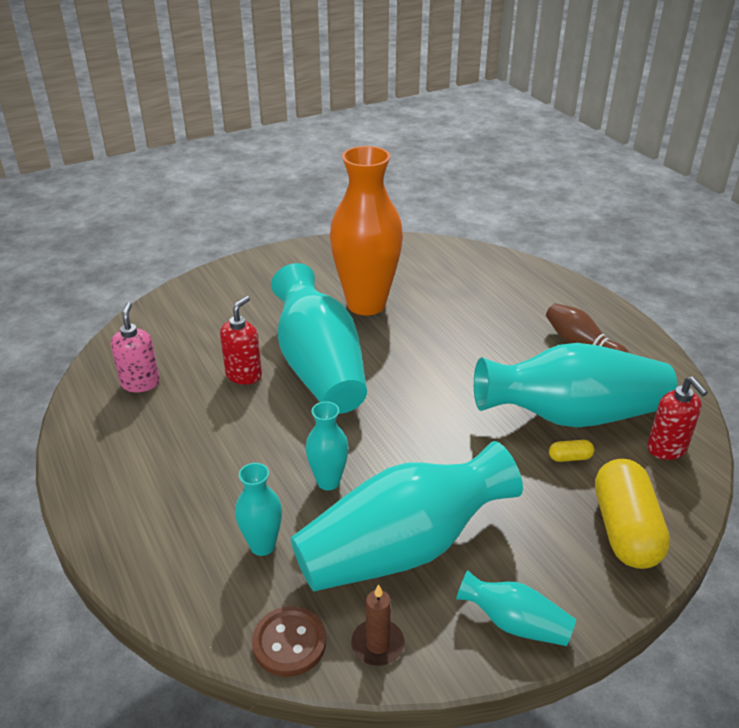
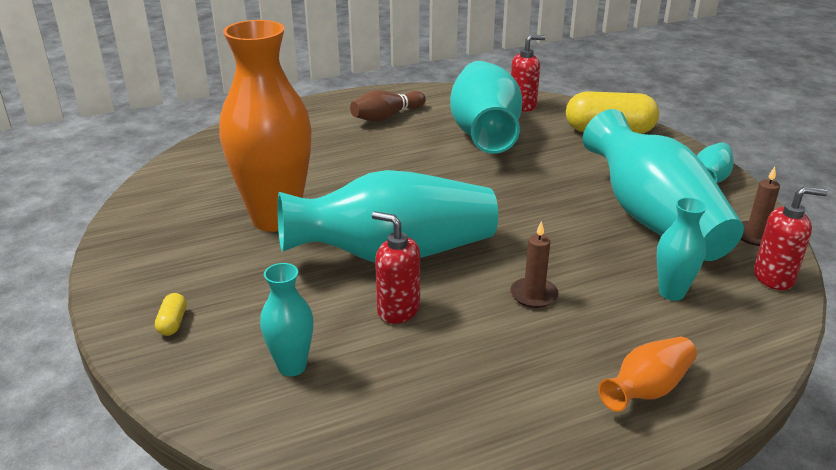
camera: 85 degrees left, 5 degrees down
pink soap dispenser [111,302,160,392] -> none
brown button [252,606,326,677] -> red soap dispenser [754,186,828,290]
turquoise vase [306,401,349,490] -> turquoise vase moved to [260,263,313,376]
yellow capsule [549,440,594,462] -> yellow capsule moved to [155,293,187,336]
none -> brown candle [510,221,558,308]
none -> orange vase [598,337,697,412]

